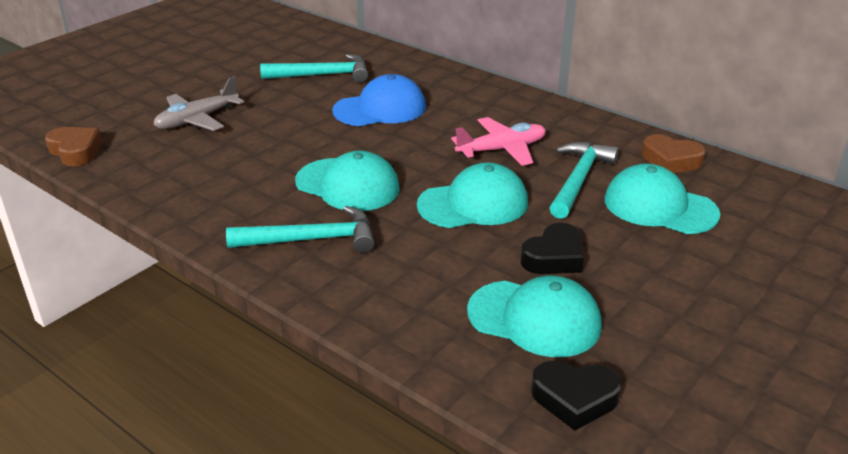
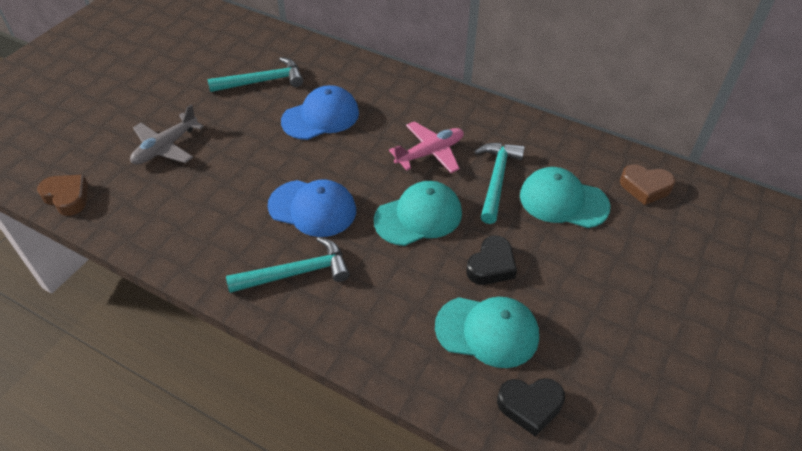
camera: 10 degrees left, 15 degrees up
turquoise cap [295,151,400,211] -> blue cap [268,180,356,237]
brown heart [642,134,706,173] -> brown heart moved to [620,165,676,205]

